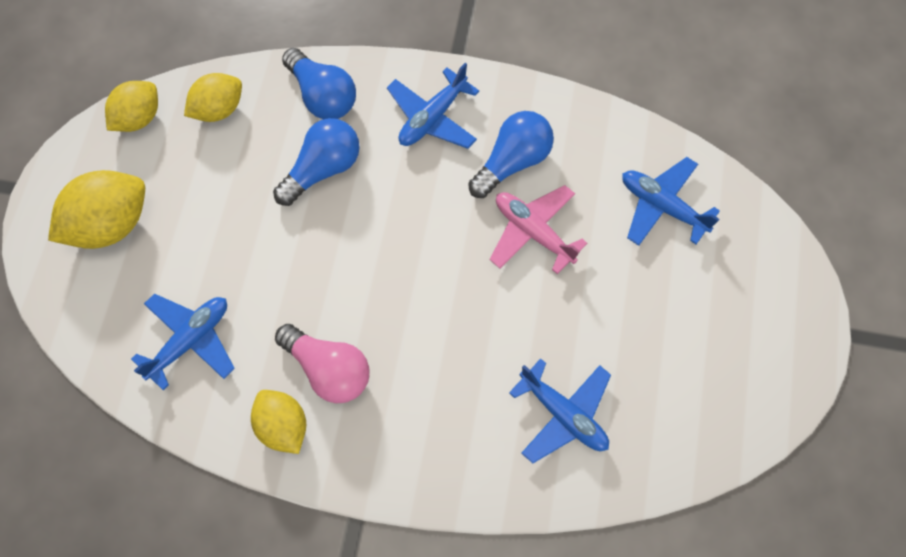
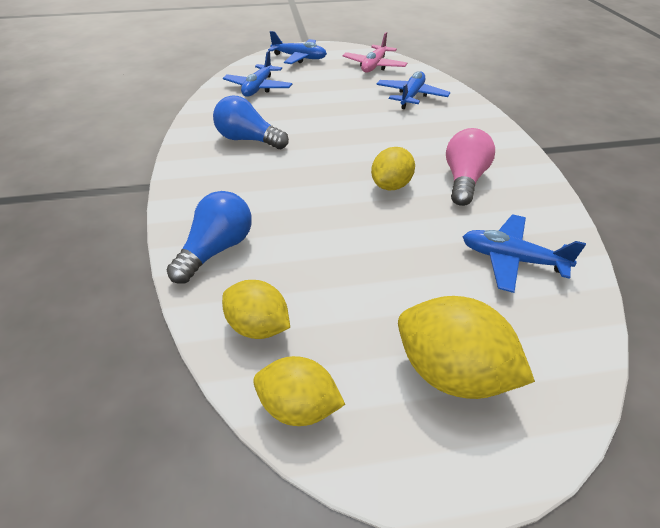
camera: 110 degrees left, 25 degrees down
yellow lemon [251,390,306,454] -> yellow lemon moved to [371,147,415,190]
blue light bulb [273,118,360,206] -> none
blue plane [387,63,479,149] -> blue plane moved to [268,31,327,64]
pink plane [490,185,587,274] -> pink plane moved to [342,32,407,73]

